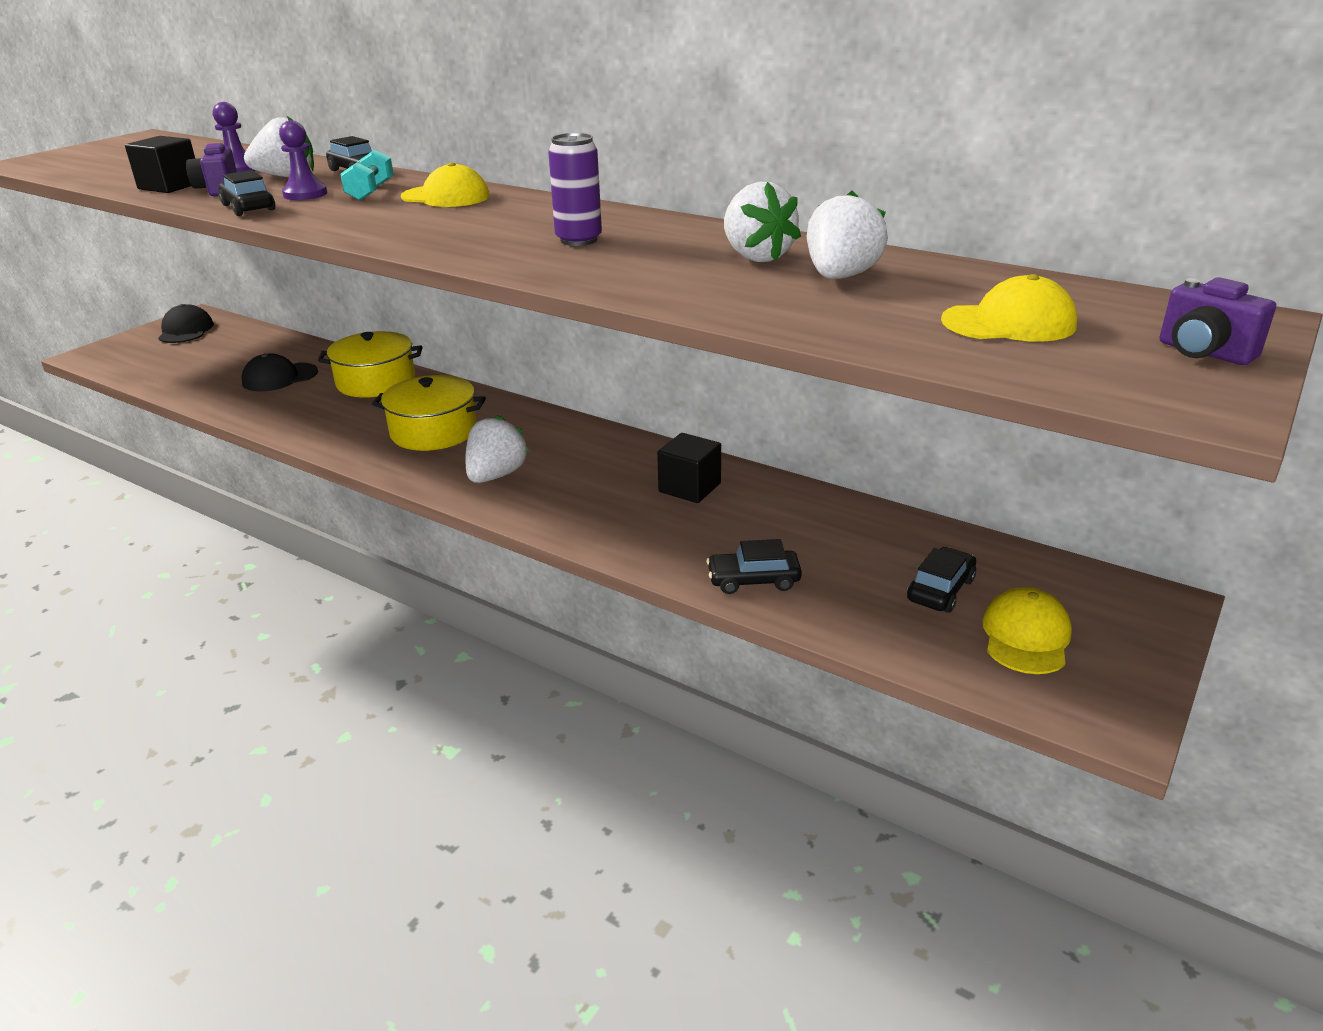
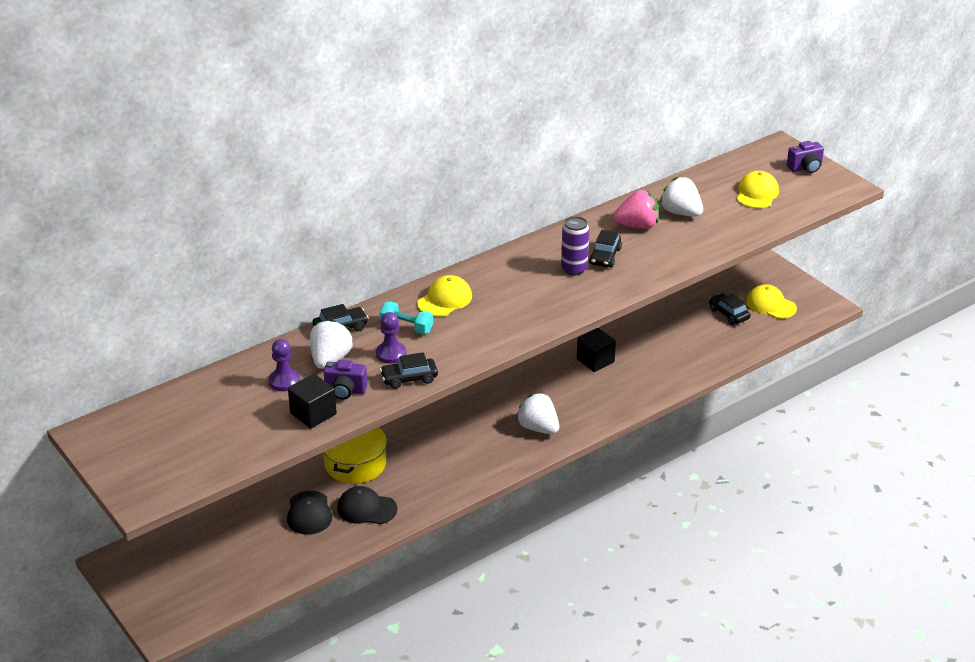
camera: 70 degrees left, 5 degrees up
black cap [158,304,214,343] -> black cap moved to [337,486,398,524]
yellow pot [372,375,486,451] -> none
black car [706,539,802,594] -> black car moved to [589,230,622,267]
white strawberry [724,182,801,262] -> pink strawberry [613,190,659,229]

